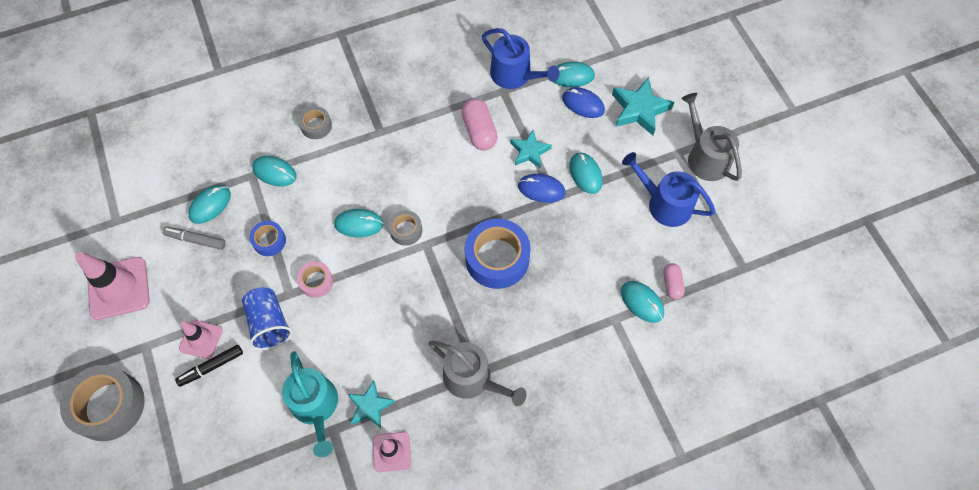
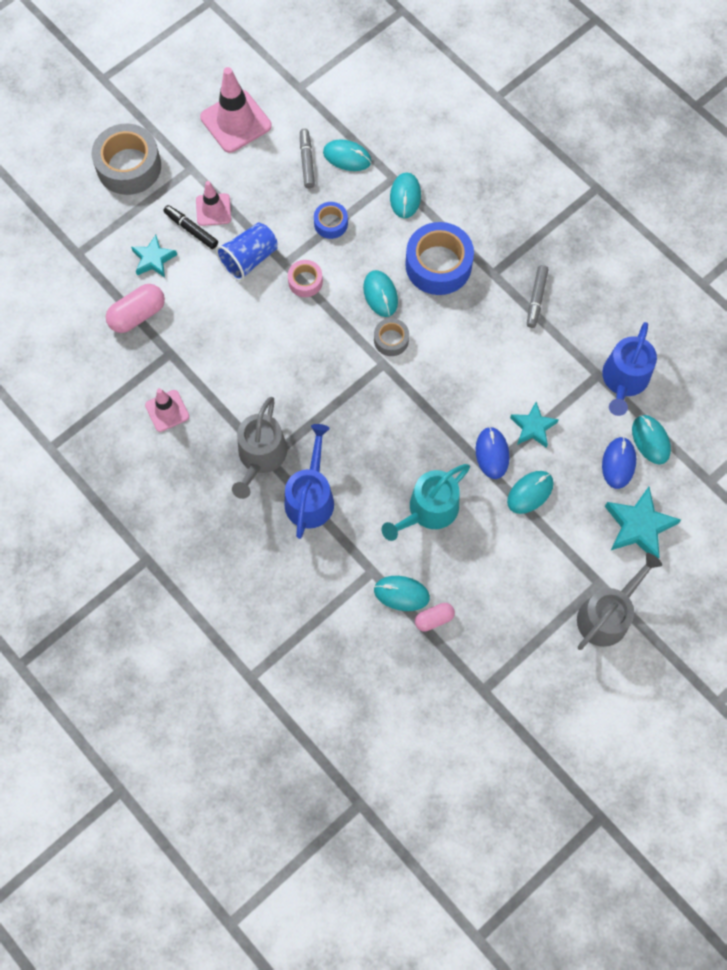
camera: 70 degrees right, 5 degrees up
turquoise watering can [282,351,338,457] -> turquoise watering can moved to [382,464,470,541]
grey tape [298,106,332,139] -> none
turquoise star [347,380,395,428] -> turquoise star moved to [131,235,177,278]
pink capsule [462,99,498,151] -> pink capsule moved to [106,284,165,333]
blue tape [465,219,531,289] -> blue tape moved to [405,222,474,295]
turquoise mouse [621,281,664,323] -> turquoise mouse turned 75 degrees clockwise [374,576,430,611]
blue watering can [622,152,716,227] -> blue watering can moved to [284,424,334,539]
none -> grey marker [527,265,549,328]

